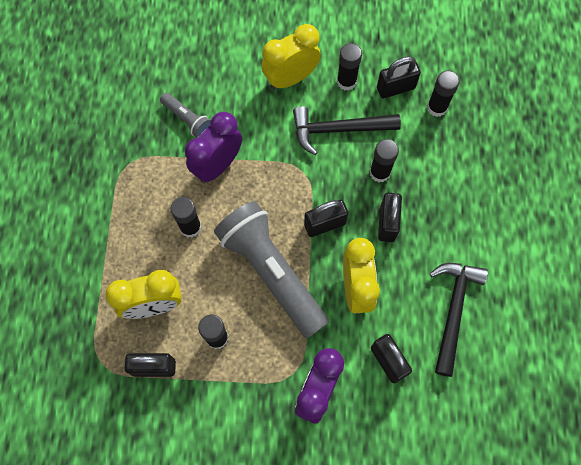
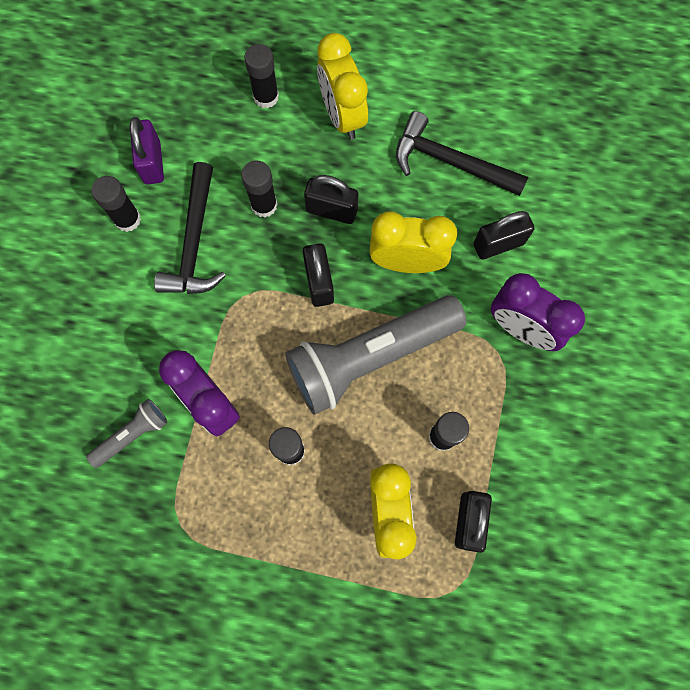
camera: 80 degrees left, 5 degrees up
yellow clock [261,24,321,90] -> yellow clock moved to [317,33,368,140]
black padlock [377,56,421,98] -> purple padlock [130,117,164,185]
black glue stick [427,70,460,117] -> black glue stick moved to [244,44,279,108]

